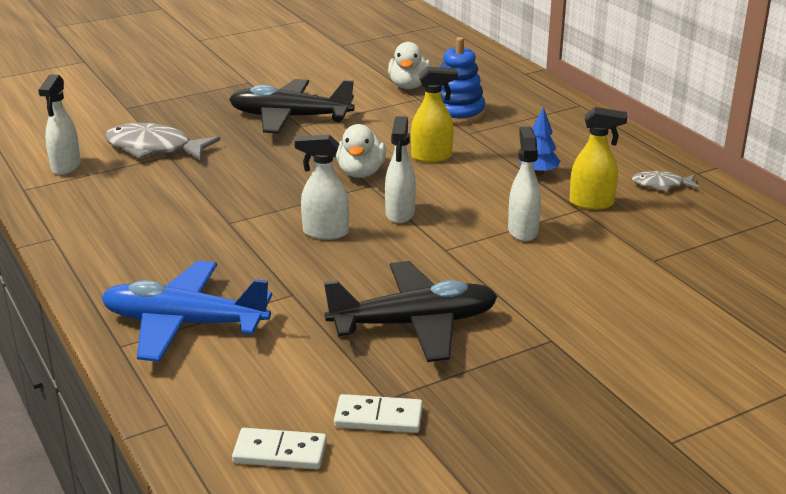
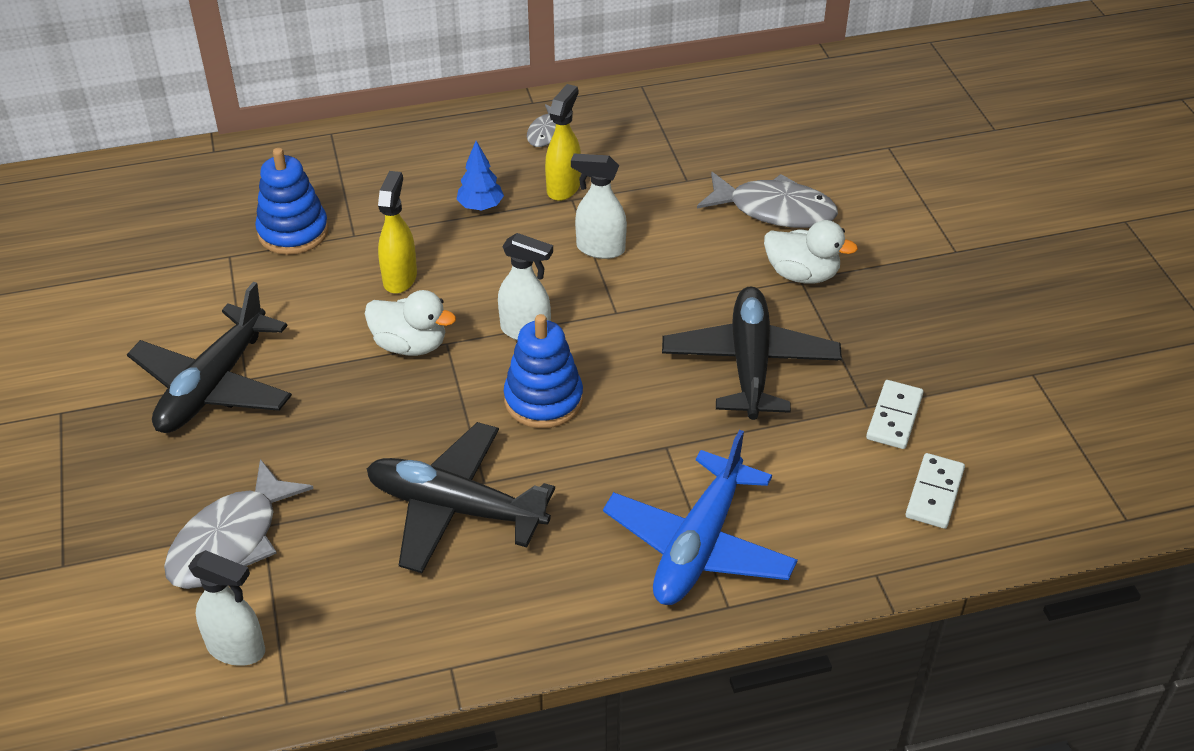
camera: 75 degrees left, 15 degrees up
white spray bottle [295,135,349,240] -> blue stacking toy [504,314,583,428]
white duck [388,42,431,89] -> white duck moved to [764,220,858,284]
none -> black plane [367,422,555,573]
none -> grey fish [697,172,838,228]

